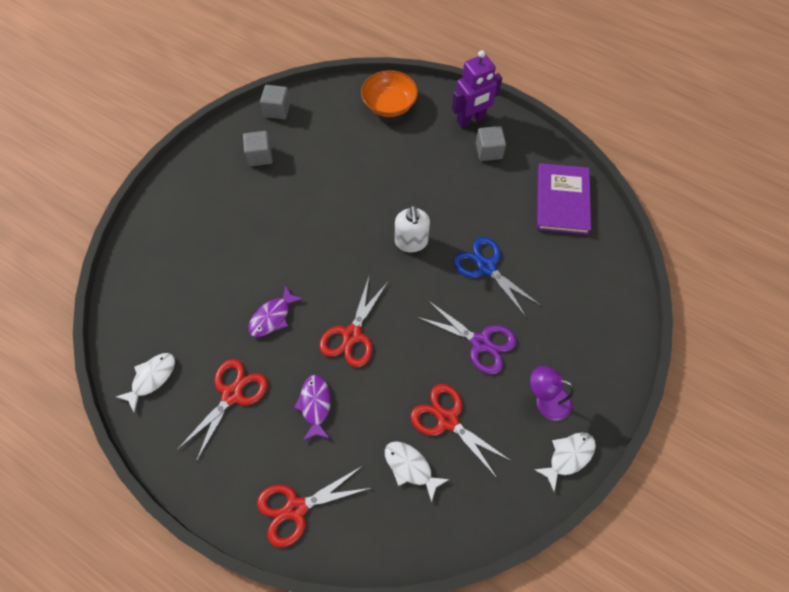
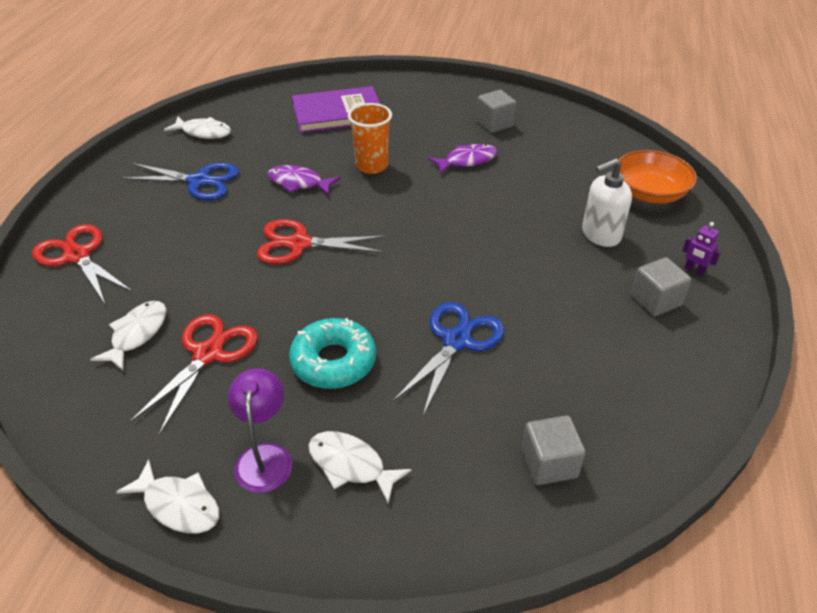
camera: 70 degrees right, 20 degrees down
red scissors [177,359,268,462] -> blue scissors [121,163,239,200]
grey cube [260,85,291,119] -> grey cube moved to [521,415,586,485]
purple fish [294,375,331,441] -> purple fish moved to [428,144,498,174]
white soap dispenser [395,205,430,252] -> white soap dispenser moved to [582,158,632,247]
purple scissors [417,301,517,375] -> turquoise donut [289,318,376,389]
purple robot [452,50,502,128] -> purple robot [682,222,721,276], size x0.44
purple book [537,163,591,235] -> purple book moved to [292,86,380,133]
none -> white fish [308,431,412,504]
none -> orange cup [348,103,392,174]

